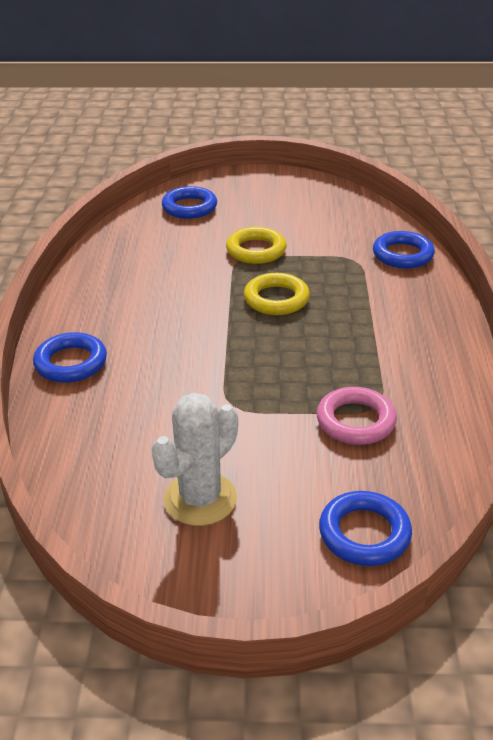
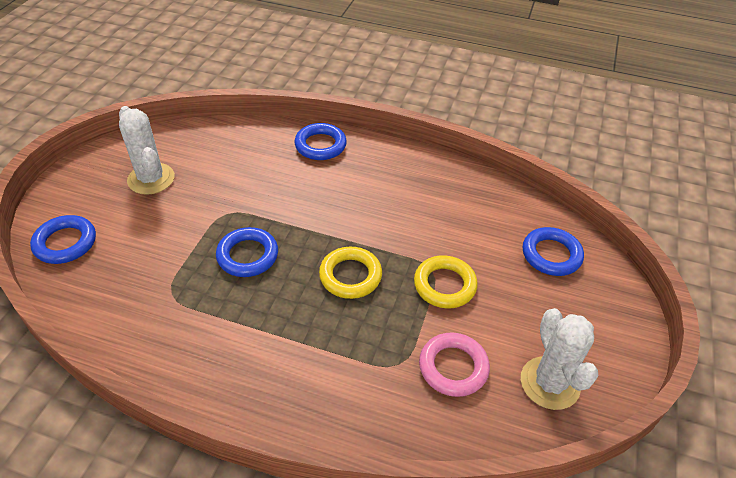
camera: 105 degrees right, 10 degrees up
pink ring [317,387,397,445] -> pink ring moved to [419,333,490,397]
blue ring [373,231,435,268] -> blue ring moved to [216,227,278,277]
none -> white cactus [521,308,599,410]

